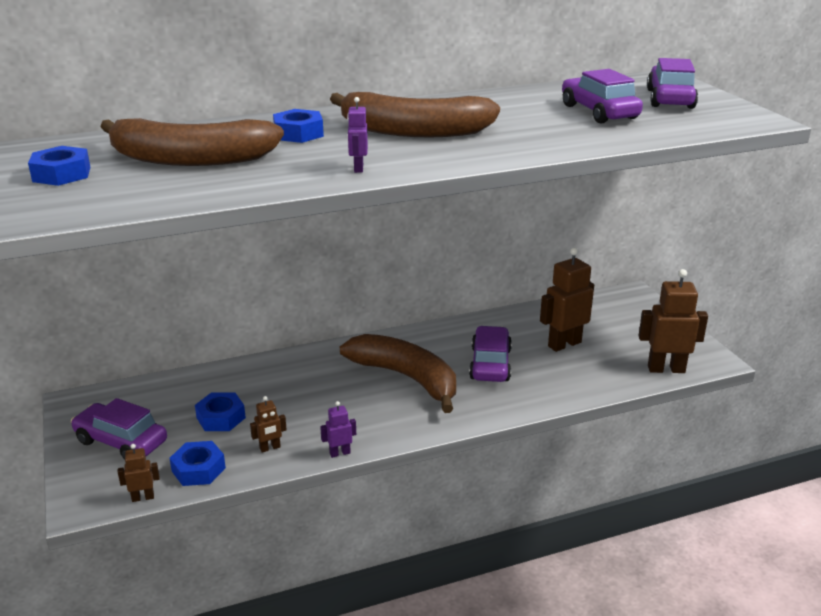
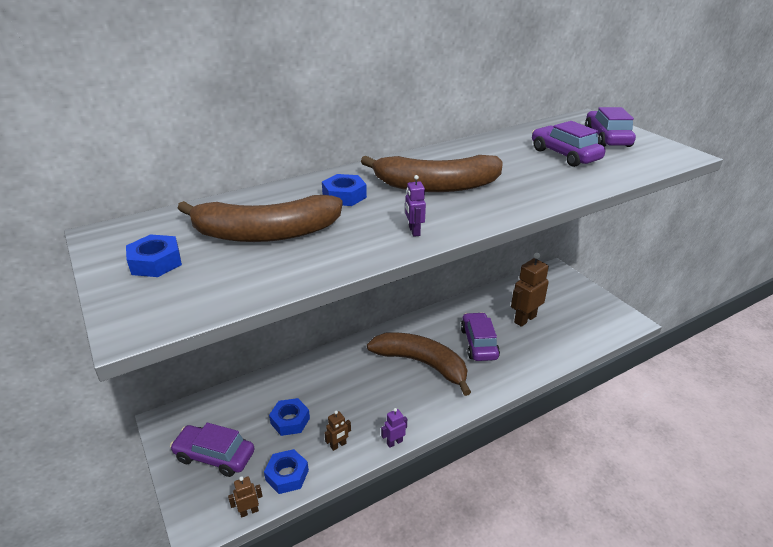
camera: 10 degrees left, 5 degrees up
brown robot [638,269,708,373] -> none

